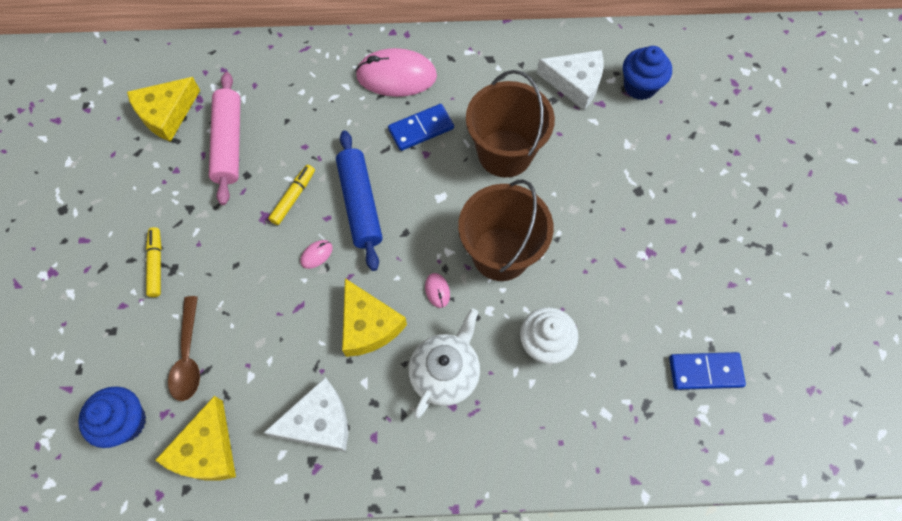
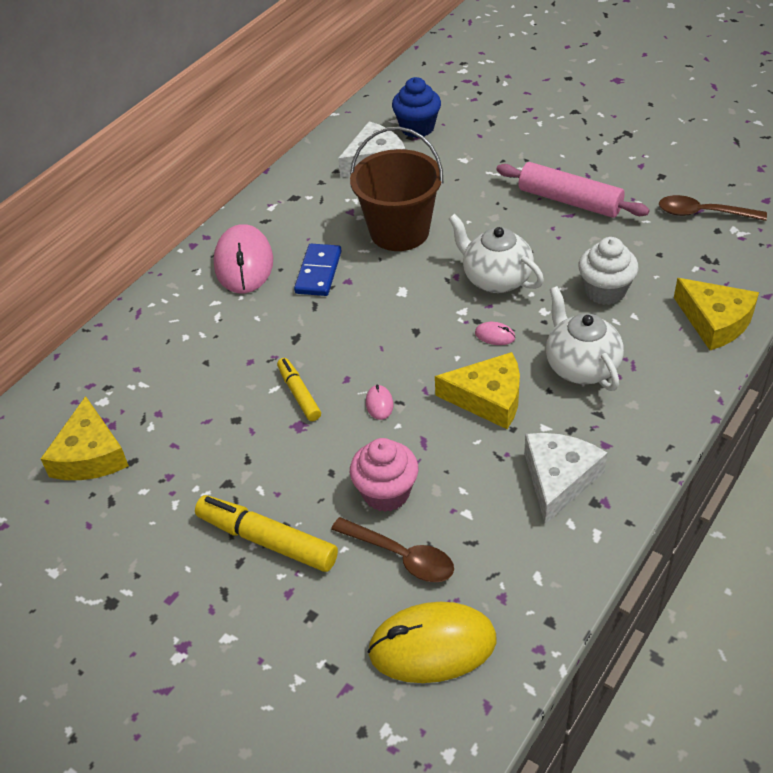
camera: 50 degrees left, 20 degrees down
blue cupcake [78,386,146,448] -> yellow mouse [368,602,496,683]
yellow marker [146,227,162,297] -> yellow marker [195,495,338,572], size x1.65
yellow cheese [155,396,236,481] -> yellow cheese moved to [674,278,759,350]
pink rolling pin [209,72,240,205] -> pink rolling pin moved to [496,162,649,218]
blue rolling pin [336,130,383,271] -> none
pink mouse [355,48,437,97] -> pink mouse turned 45 degrees counterclockwise [214,224,273,293]
brown bucket [458,179,554,281] -> white teapot [449,214,544,293]
blue domino [669,352,746,390] -> brown spoon [659,195,767,221]
none -> pink cupcake [350,438,418,512]

